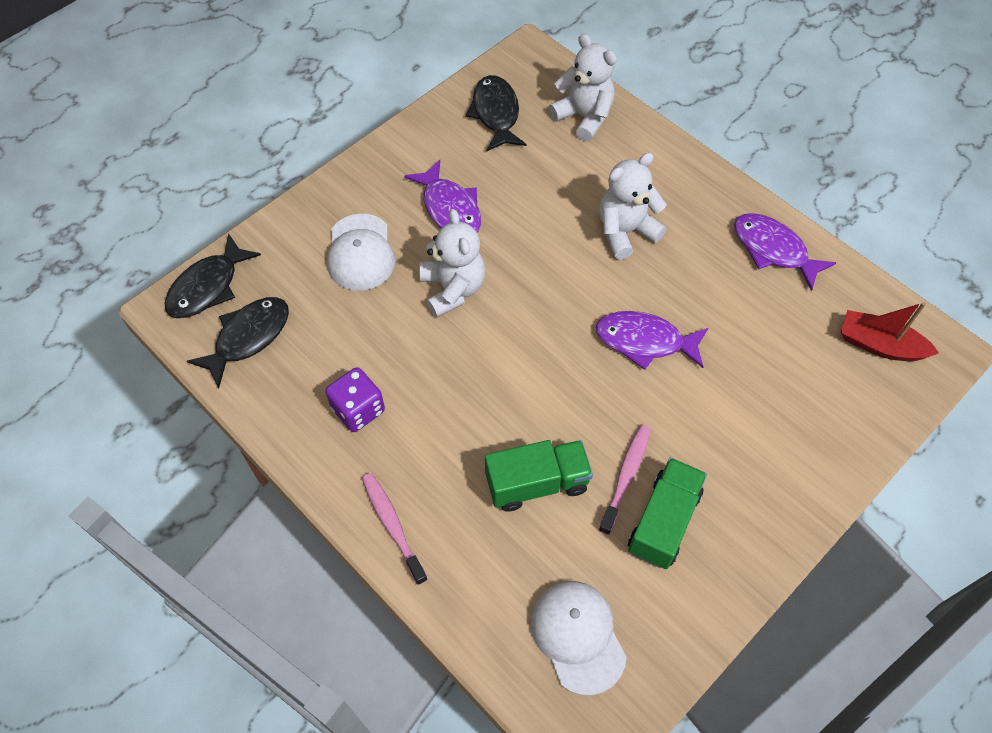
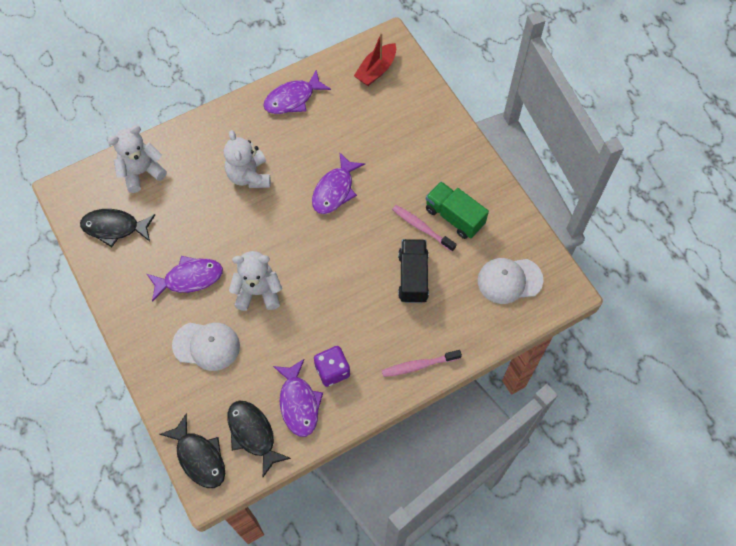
camera: 75 degrees left, 5 degrees up
green truck [485,440,593,512] -> black truck [398,239,429,303]
none -> purple fish [273,359,323,437]

